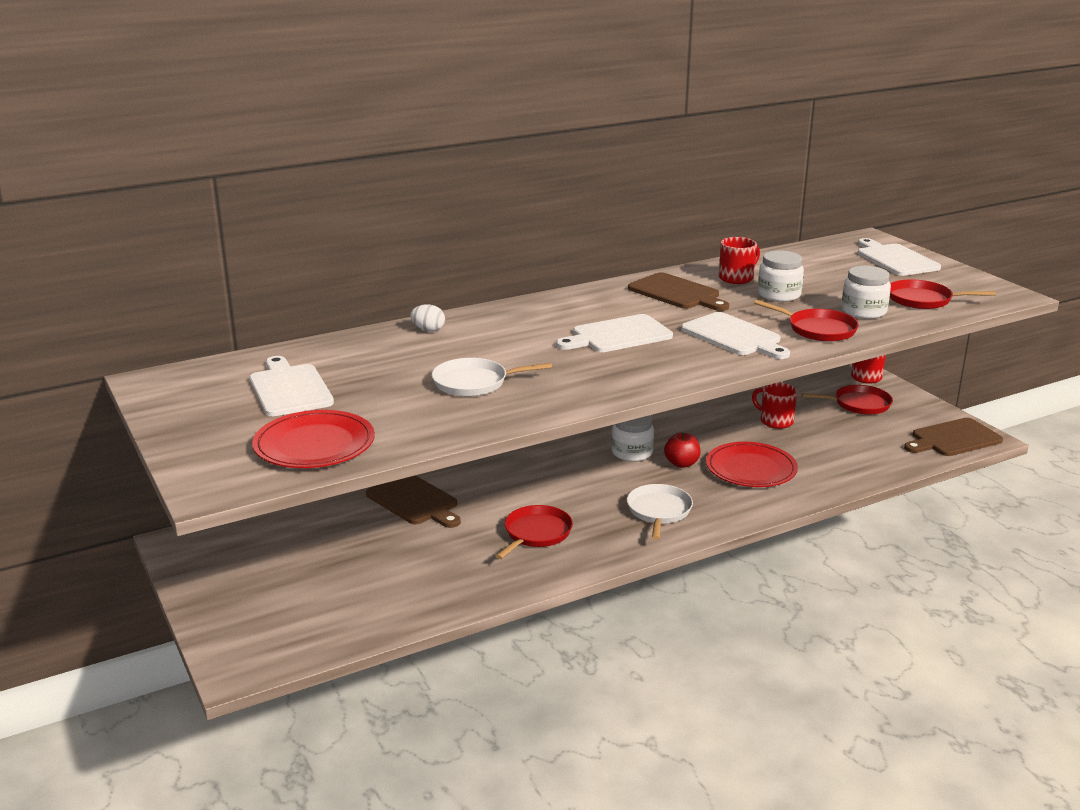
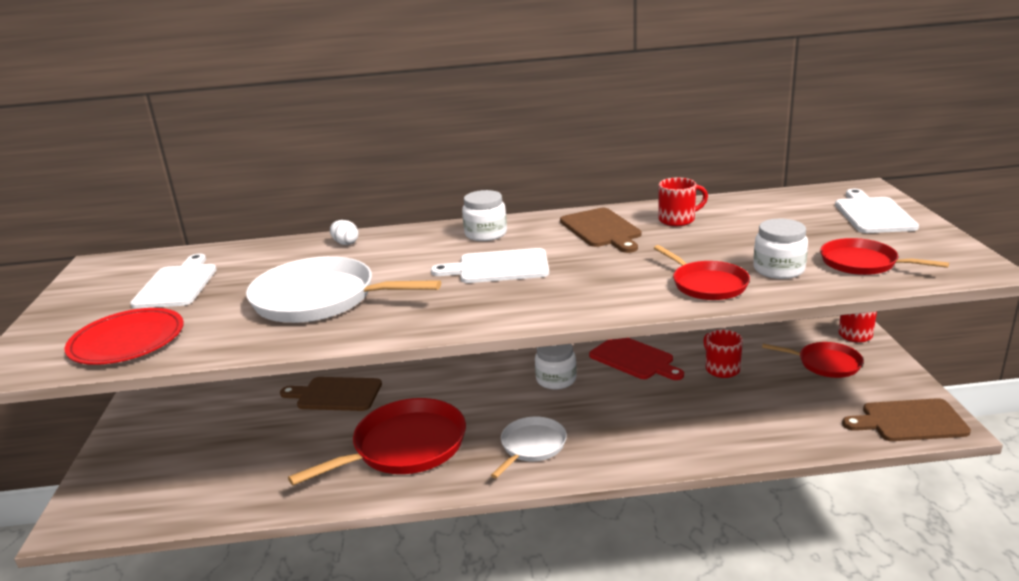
camera: 25 degrees right, 0 degrees up
brown cutting board [366,475,461,528] -> brown cutting board turned 120 degrees clockwise [280,377,382,411]
white pan [432,358,552,396] -> white pan [246,256,441,323], size x1.73
red pan [496,505,573,559] -> red pan [288,398,466,486], size x1.73
red apple [664,433,701,468] -> none
white cutting board [681,312,790,359] -> none
red plate [706,442,798,487] -> none
white jar [758,251,804,302] -> white jar moved to [462,190,507,241]
none -> red cutting board [589,338,684,380]

